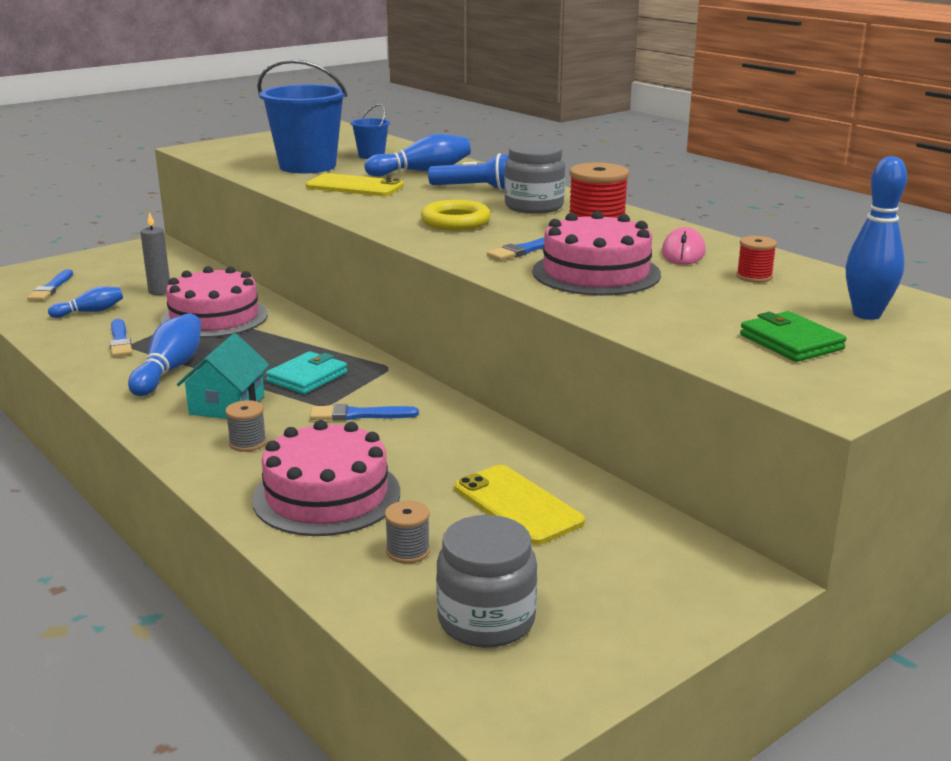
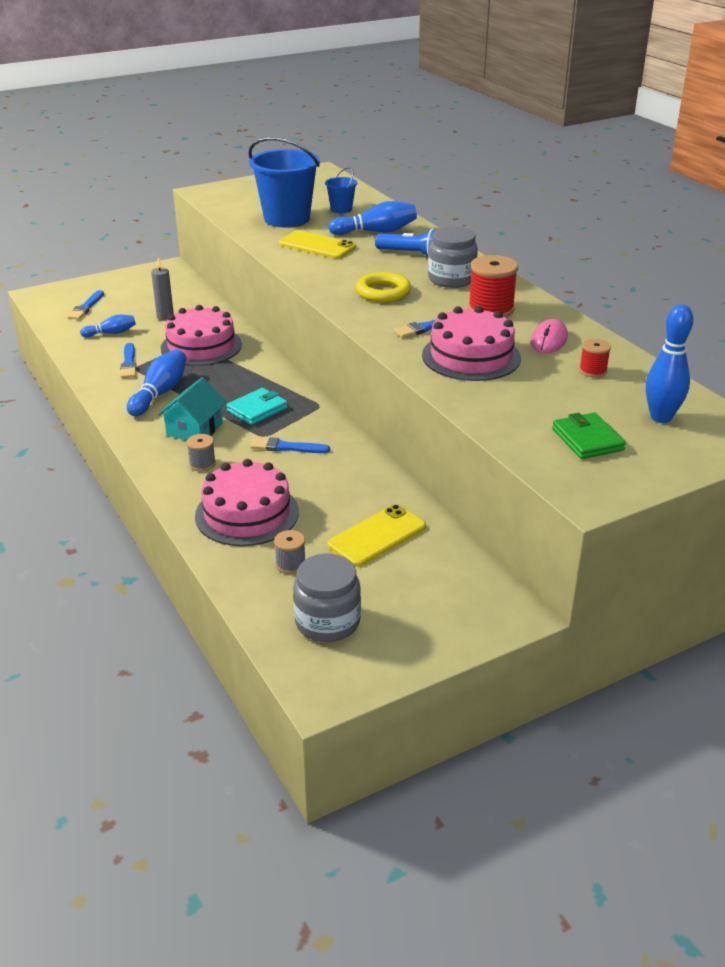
camera: 10 degrees right, 10 degrees up
yellow phone [454,465,585,545] -> yellow phone turned 75 degrees clockwise [327,504,426,567]

